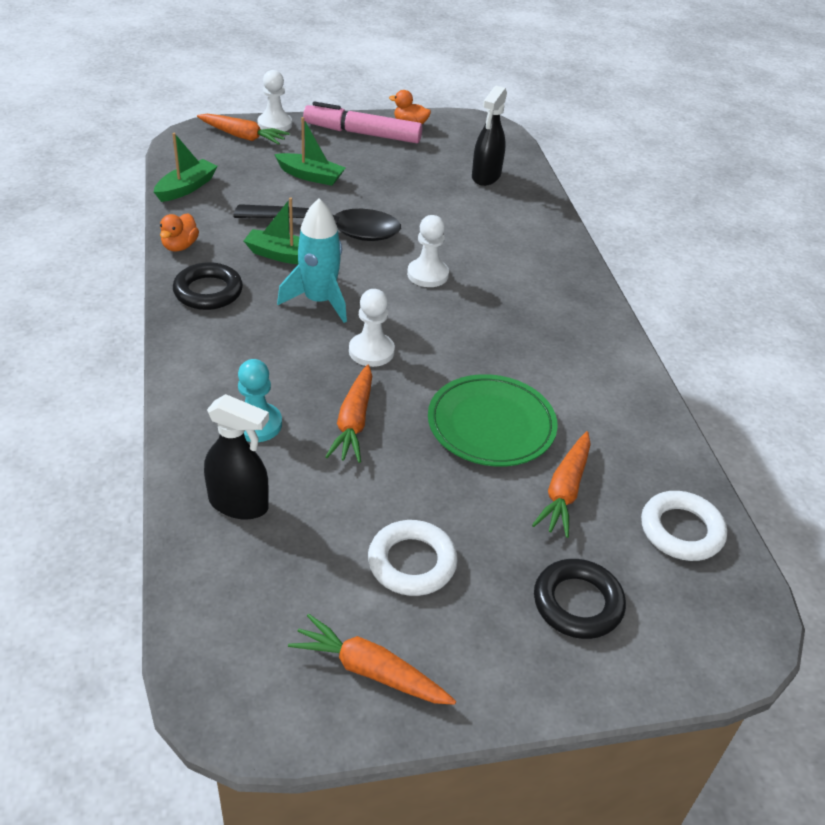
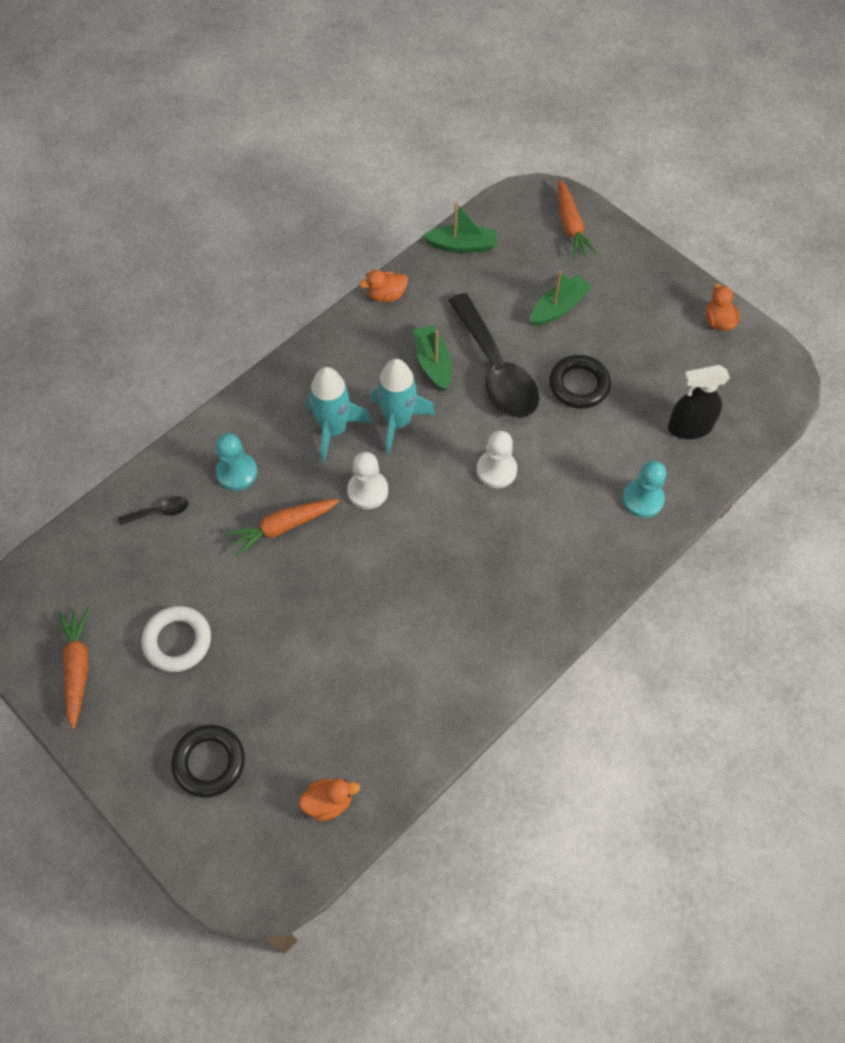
camera: 60 degrees right, 20 degrees up
black ring [173,262,243,310] -> black ring moved to [549,355,611,409]
black spray bottle [204,394,269,520] -> black spoon [118,496,188,525]
white pawn [258,70,292,131] -> none
green boat [274,117,345,186] -> green boat turned 120 degrees counterclockwise [531,271,592,326]
pink marker [303,102,422,143] -> none
green plate [428,374,558,467] -> none
orange carrot [532,431,591,538] -> none
white ring [641,491,727,561] -> orange duck [299,778,360,821]
none -> turquoise rocket [307,367,371,462]
none -> turquoise pawn [623,461,666,518]

